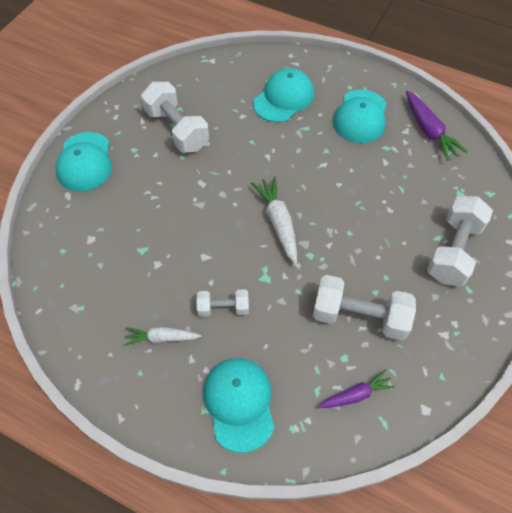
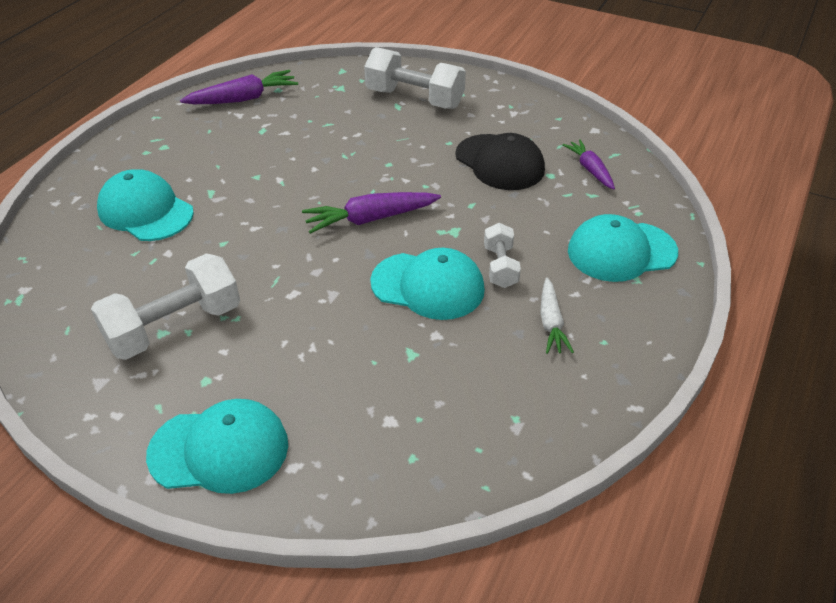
camera: 90 degrees left, 15 degrees down
white carrot [251,176,297,265] -> purple carrot [302,192,441,234]
white dumbbell [313,275,416,341] -> black cap [455,133,545,190]
turquoise cap [333,90,387,143] -> turquoise cap moved to [370,248,485,320]

